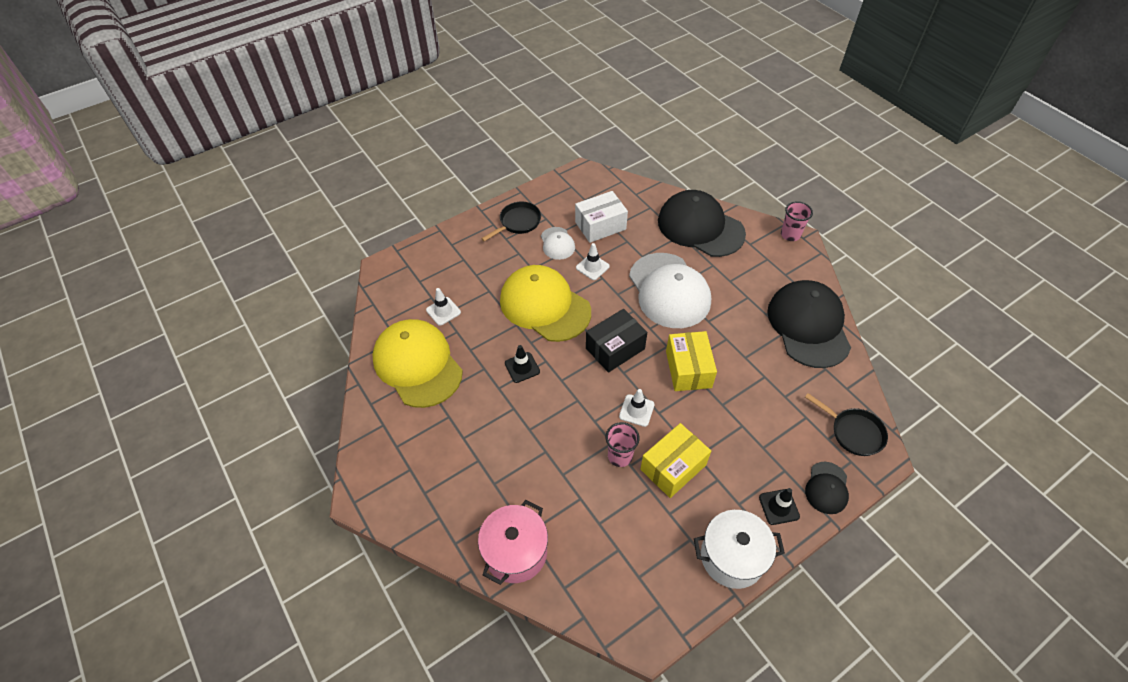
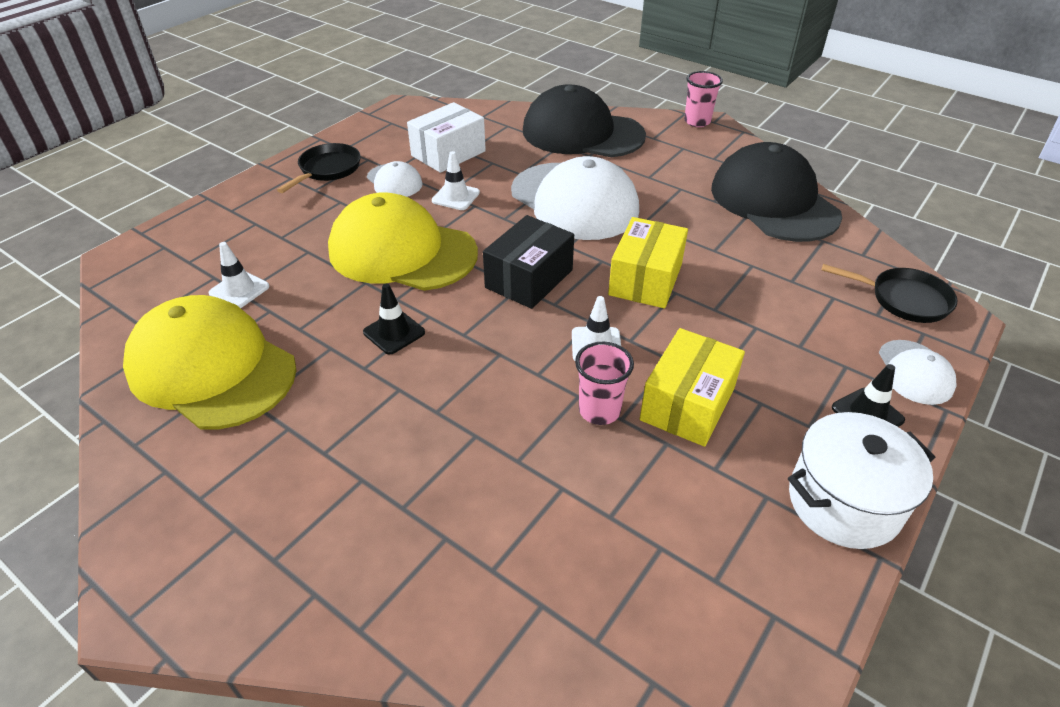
camera: 20 degrees left, 10 degrees down
pink pot [478,500,548,585] -> none
yellow box [666,331,717,391] -> yellow box turned 45 degrees clockwise [608,217,688,308]
black cap [805,462,849,514] -> white cap [879,340,956,405]

